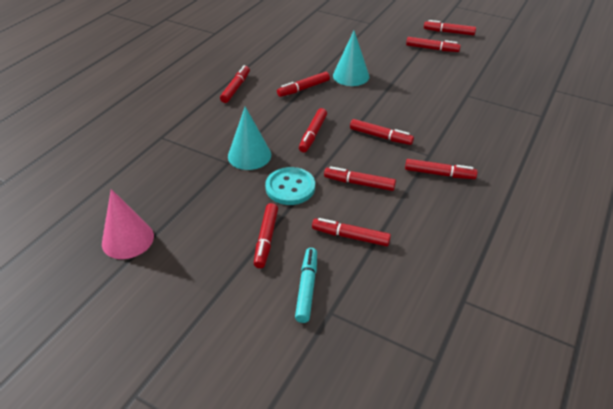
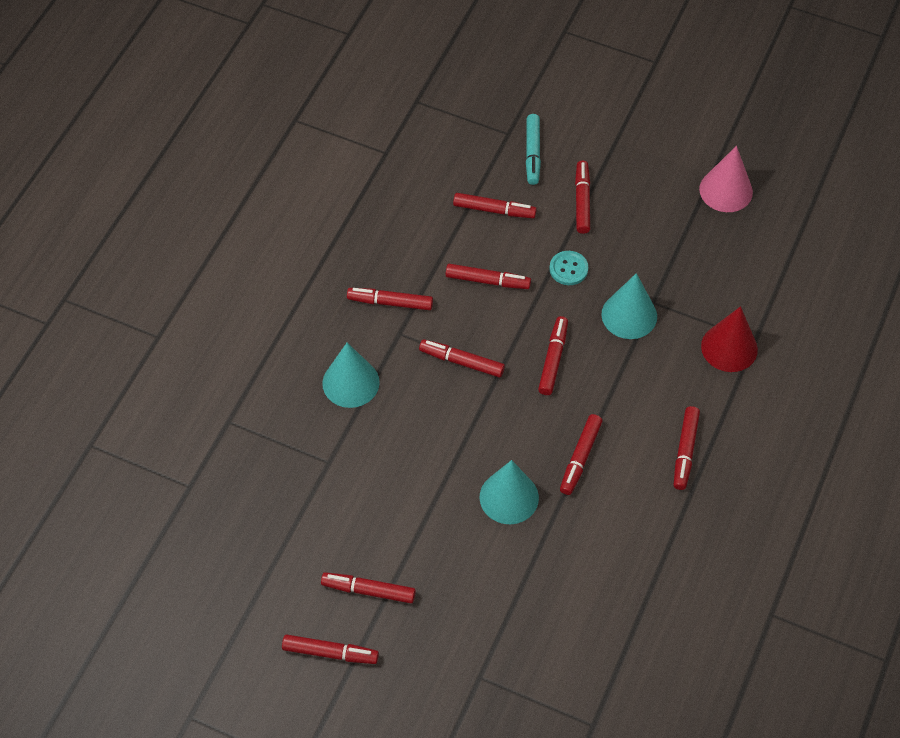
camera: 175 degrees right, 15 degrees up
turquoise button [265,167,315,205] -> turquoise button [549,251,588,285], size x0.66
red marker [277,72,330,97] -> red marker turned 150 degrees clockwise [560,414,603,495]
none -> turquoise cone [322,343,380,408]
none -> red cone [701,306,758,372]

